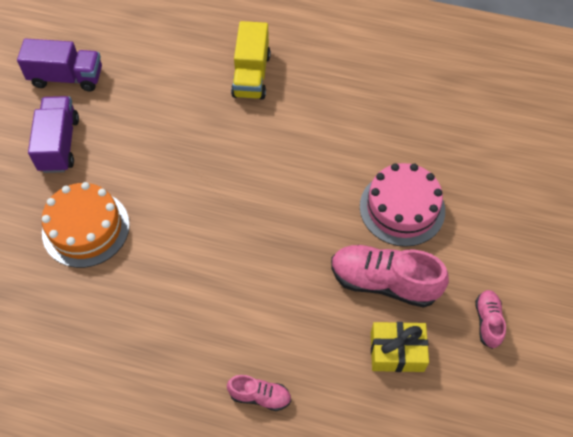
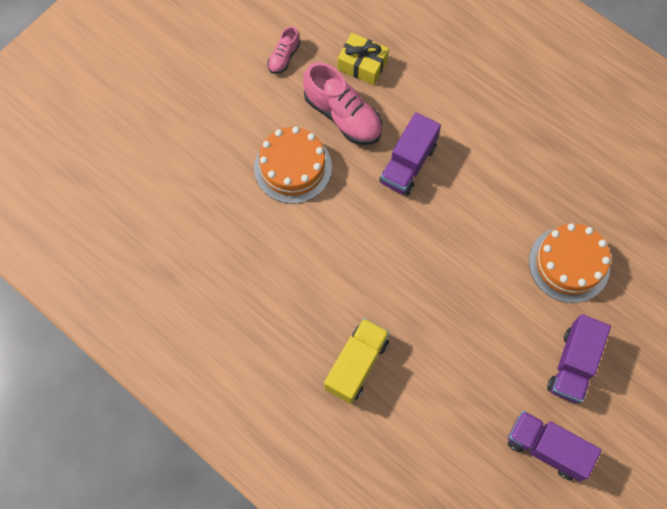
camera: 155 degrees left, 10 degrees up
pink shoe [227,375,291,411] -> none
pink cake [360,163,445,247] -> orange cake [254,127,332,204]
none -> purple truck [379,112,441,196]

